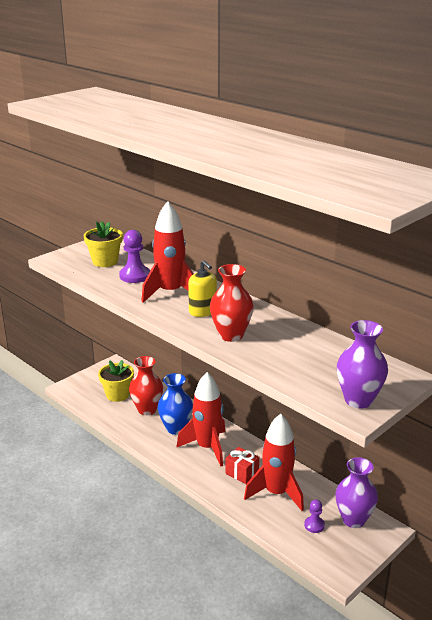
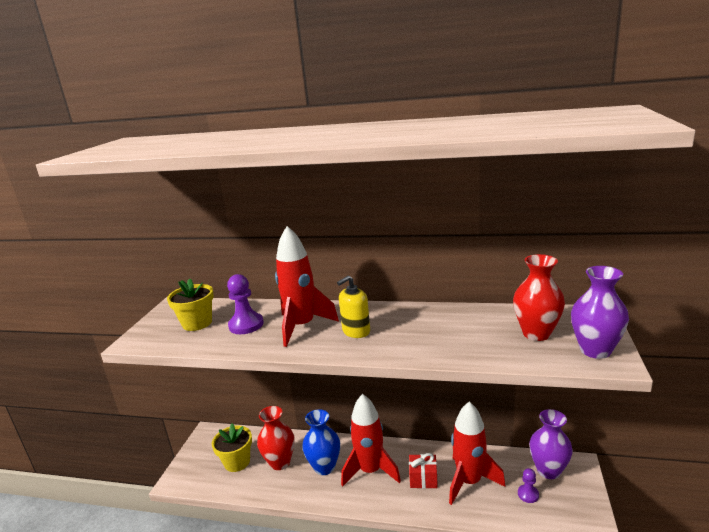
camera: 30 degrees left, 5 degrees down
yellow soap dispenser [188,260,217,317] -> yellow soap dispenser turned 120 degrees clockwise [337,275,370,338]
red vase [210,264,254,342] -> red vase moved to [513,254,565,341]

